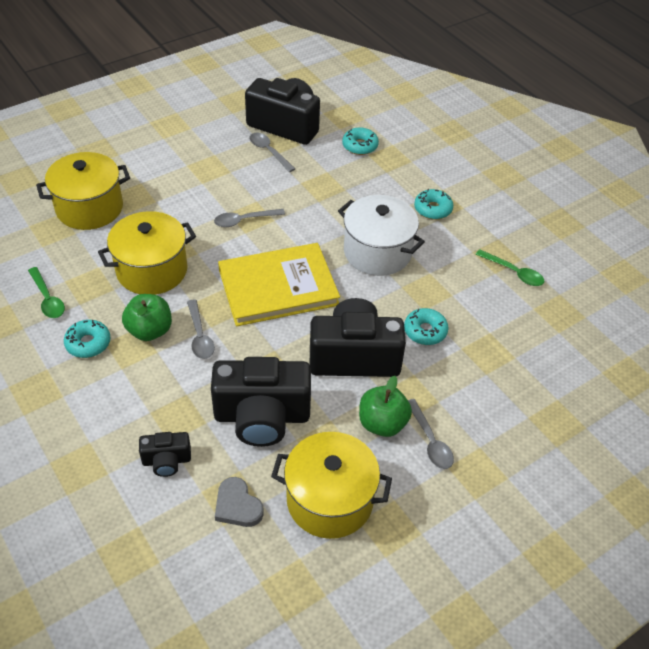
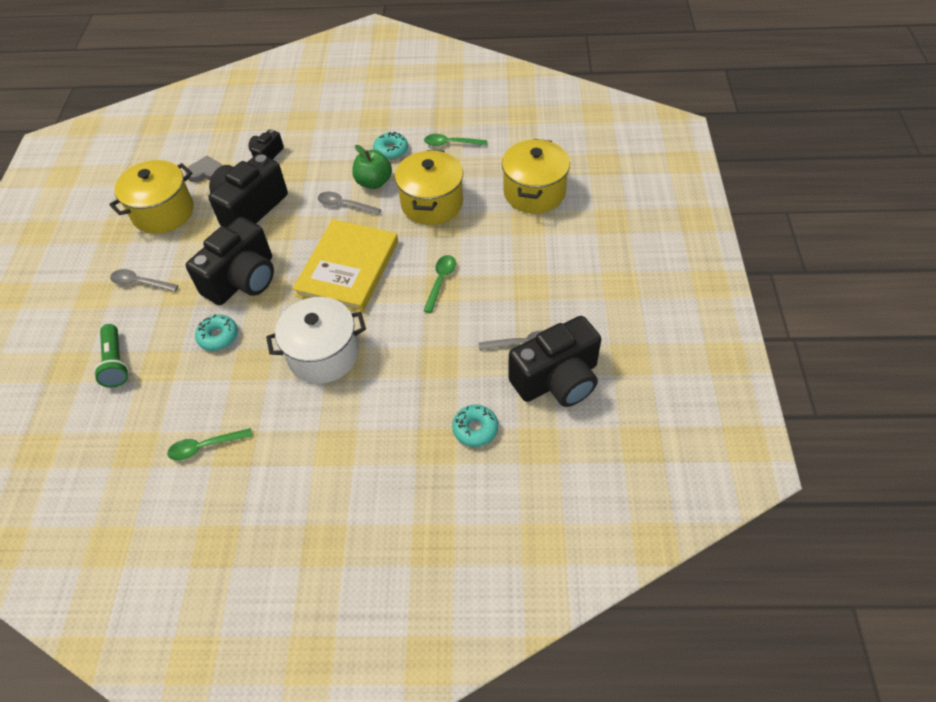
camera: 130 degrees right, 5 degrees up
grey spoon [214,209,285,227] -> green spoon [423,255,456,313]
green apple [359,376,412,437] -> none
turquoise donut [414,189,453,219] -> none
none -> green flashlight [94,324,129,388]

